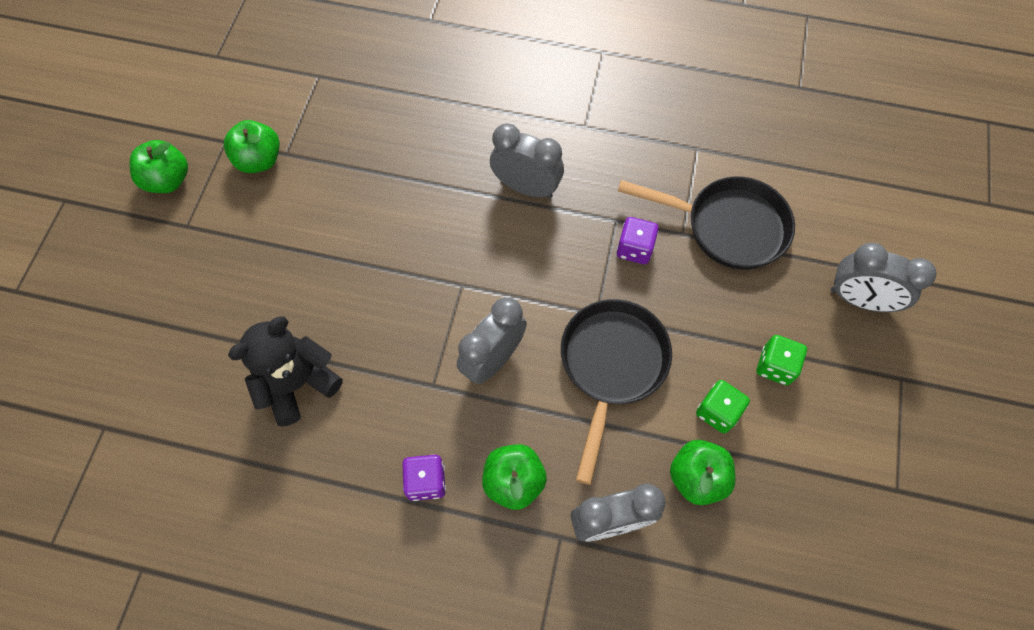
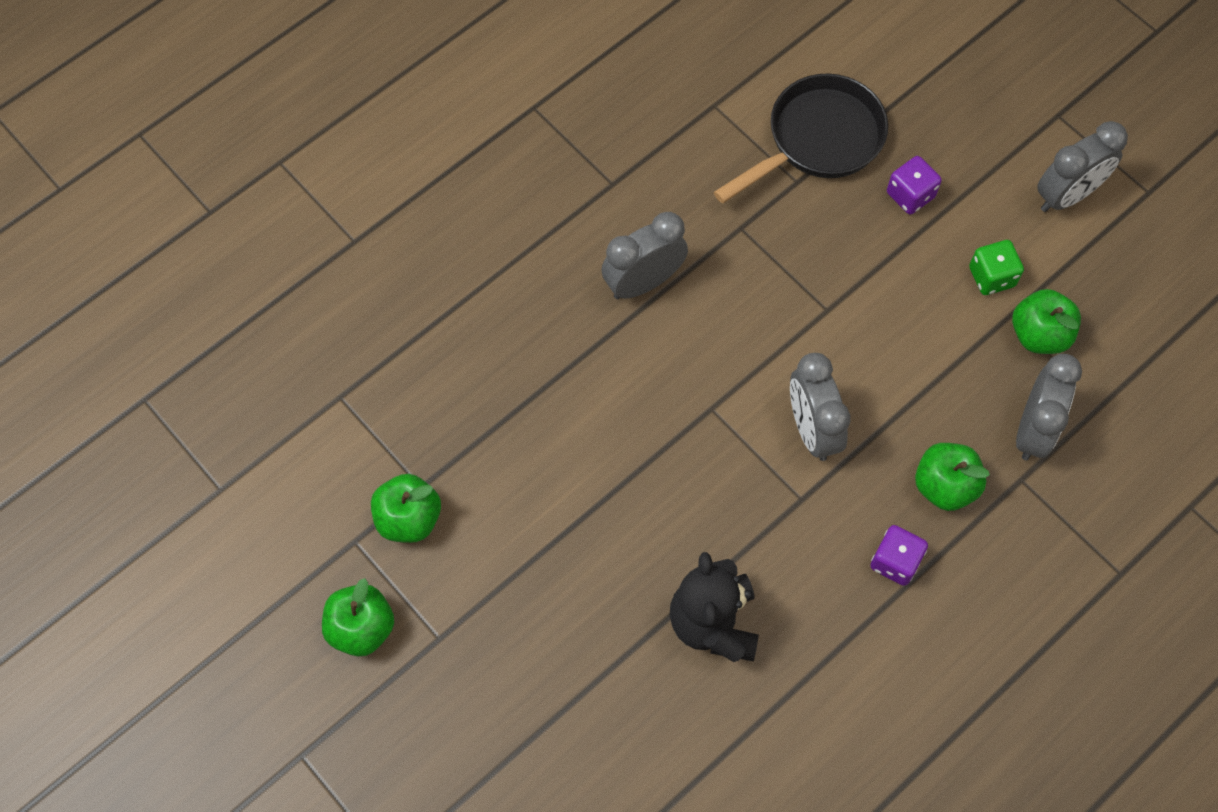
camera: 55 degrees left, 0 degrees up
black pan [561,299,672,485] -> none
purple dice [617,217,659,264] -> purple dice moved to [887,156,942,215]
green dice [757,335,807,385] -> none
grey clock [831,242,936,312] -> grey clock moved to [1037,121,1128,212]

